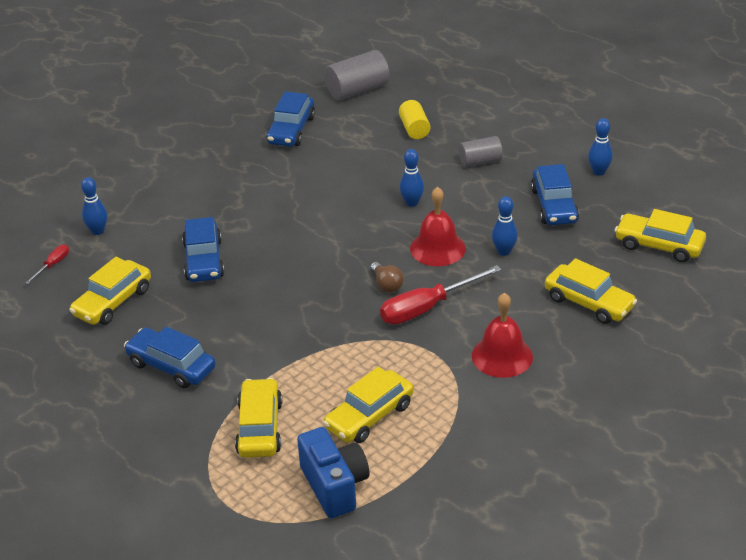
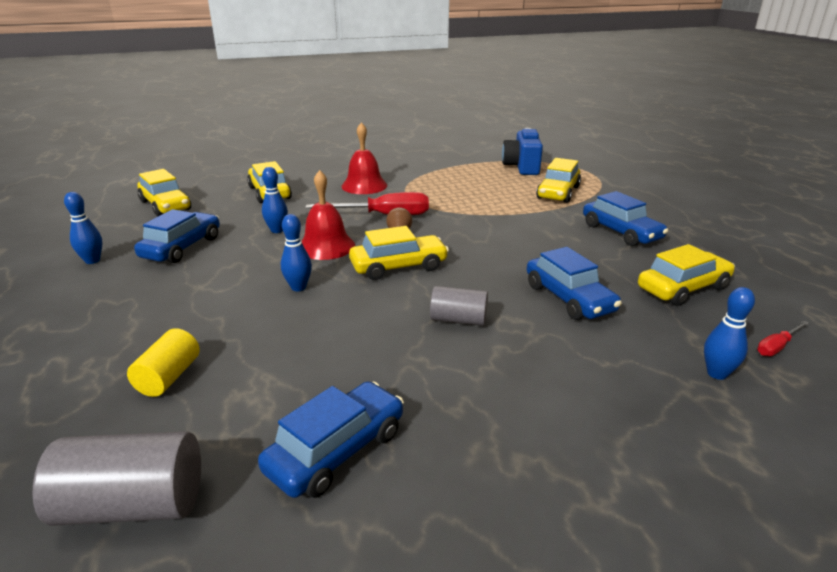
camera: 155 degrees left, 10 degrees down
blue car [182,217,224,282] -> blue car turned 135 degrees clockwise [527,247,622,320]
yellow car [323,367,414,443] -> yellow car moved to [349,226,449,280]
grey cylinder [459,136,503,167] -> grey cylinder moved to [430,286,488,326]

